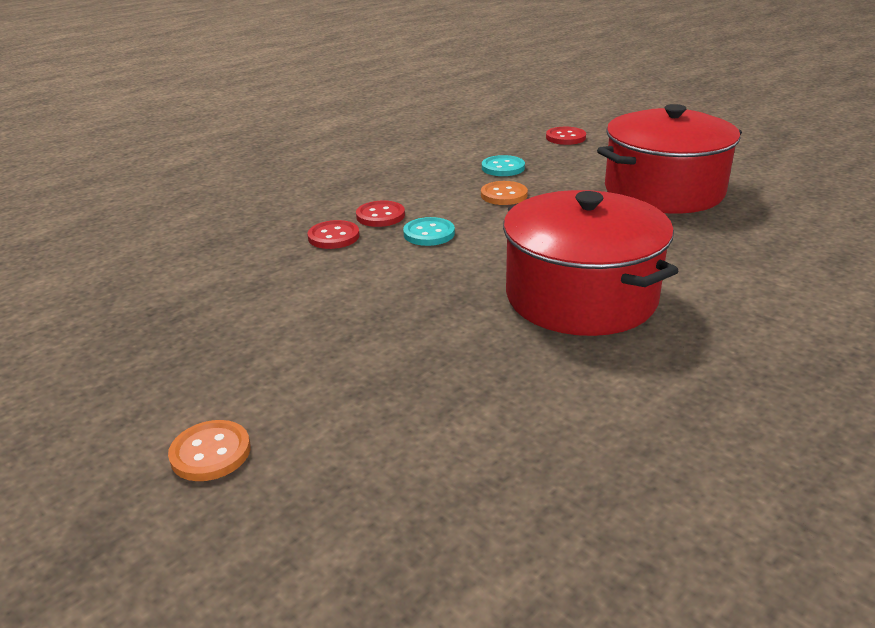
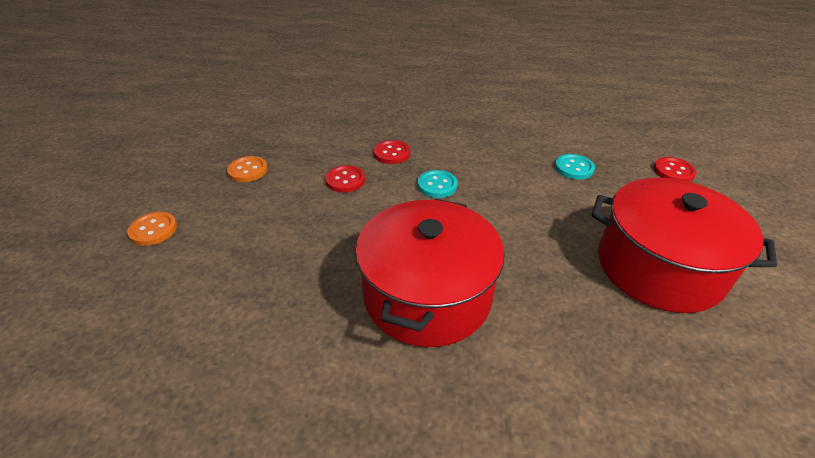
camera: 50 degrees right, 10 degrees up
red button [356,201,405,227] -> red button moved to [325,165,365,193]
orange button [481,181,528,205] -> orange button moved to [227,156,268,182]

